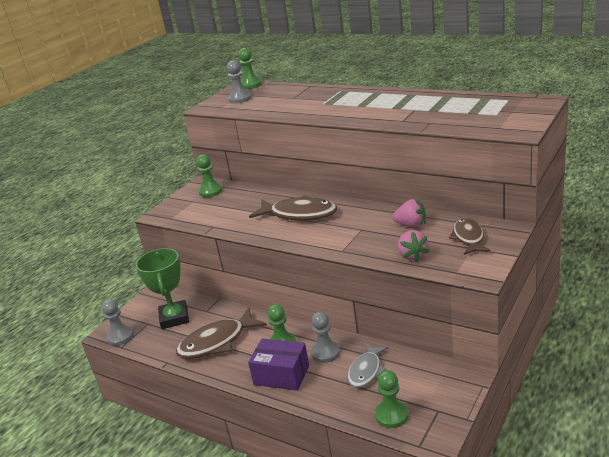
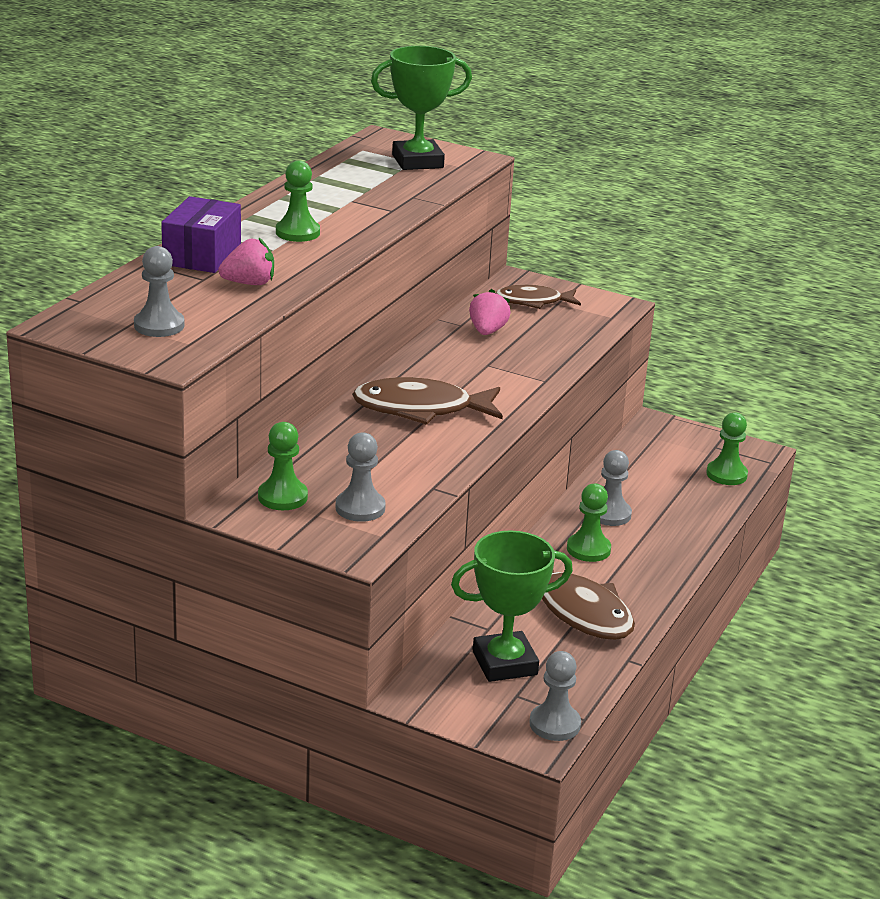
camera: 100 degrees left, 0 degrees up
green pawn [238,48,262,89] -> green pawn moved to [276,160,320,242]
purple box [248,339,309,391] -> purple box moved to [161,196,241,273]
brown fish [249,195,337,221] -> brown fish turned 105 degrees counterclockwise [352,377,503,425]
grey fish [347,343,388,388] -> none
pink strawberry [398,230,429,262] -> pink strawberry moved to [218,238,274,285]
none -> grey pawn [336,432,386,522]
none -> green trophy [371,46,472,170]

